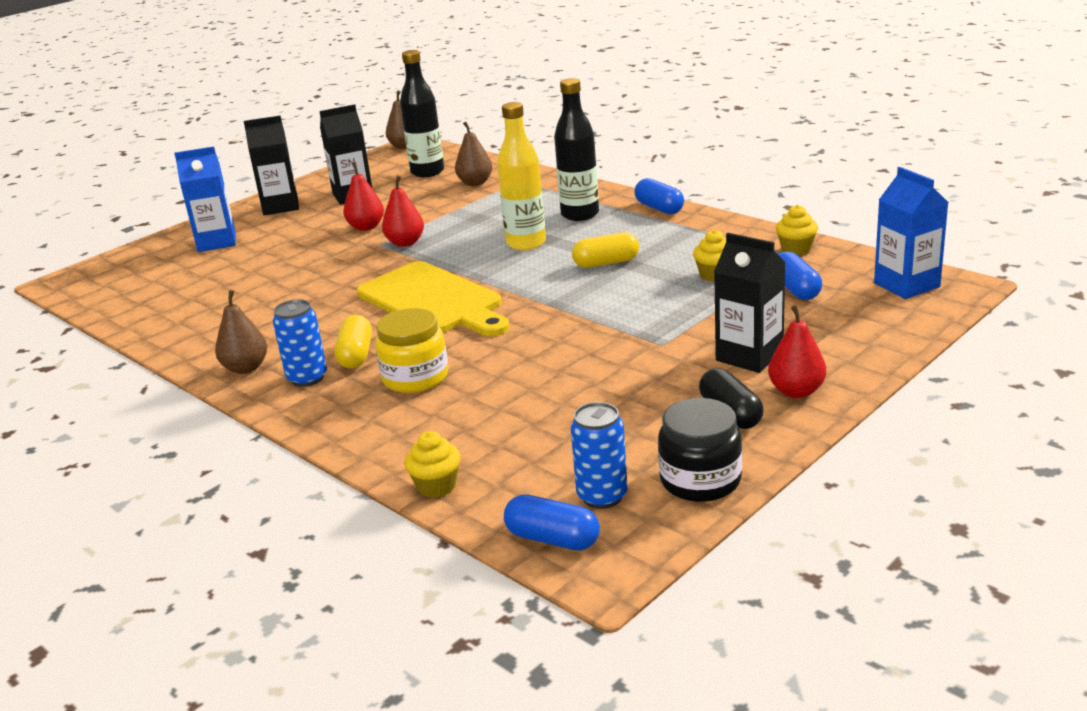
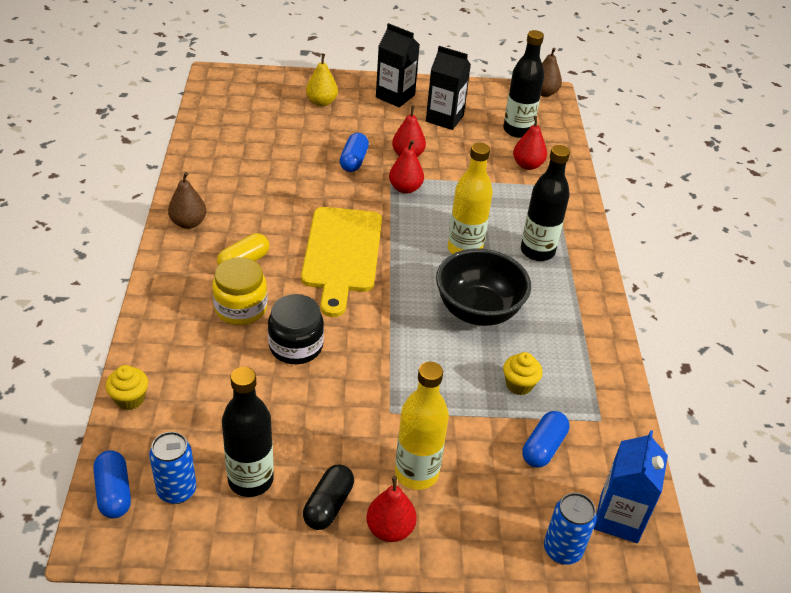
camera: 40 degrees right, 15 degrees up
blue carton [174,146,236,252] -> yellow pear [306,54,338,106]
blue can [273,299,327,387] -> blue can moved to [544,493,597,565]
brown pear [455,122,492,186] -> red pear [513,116,547,170]
yellow capsule [572,232,639,268] -> black bowl [436,249,531,326]
blue capsule [634,178,684,214] -> blue capsule moved to [340,133,369,172]
black jar [658,398,742,502] -> black jar moved to [268,294,324,364]
black carton [714,233,786,373] -> yellow bottle [395,362,449,490]
yellow cupcake [776,205,818,255] -> none
none -> black bottle [222,367,274,497]

